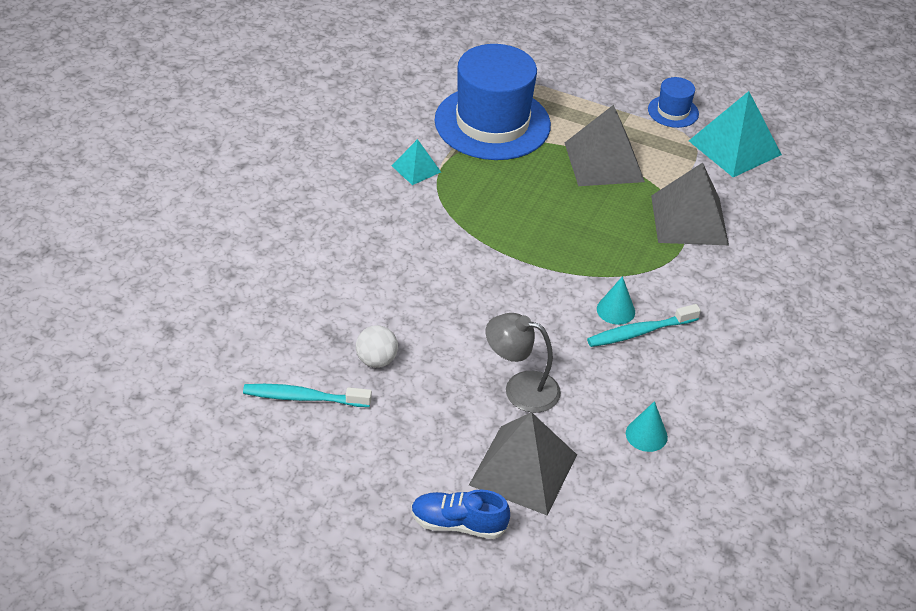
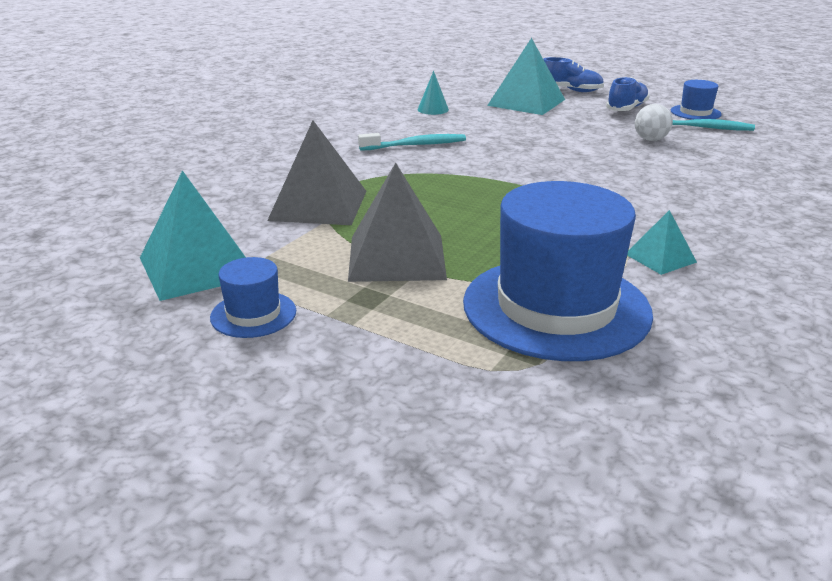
camera: 170 degrees left, 15 degrees down
grey pyramid [469,412,577,516] -> turquoise pyramid [487,38,565,115]
grey lamp [486,313,561,413] -> none
turquoise cone [597,276,635,325] -> none
none -> blue shoe [606,77,649,111]
none -> blue hat [671,80,722,120]

